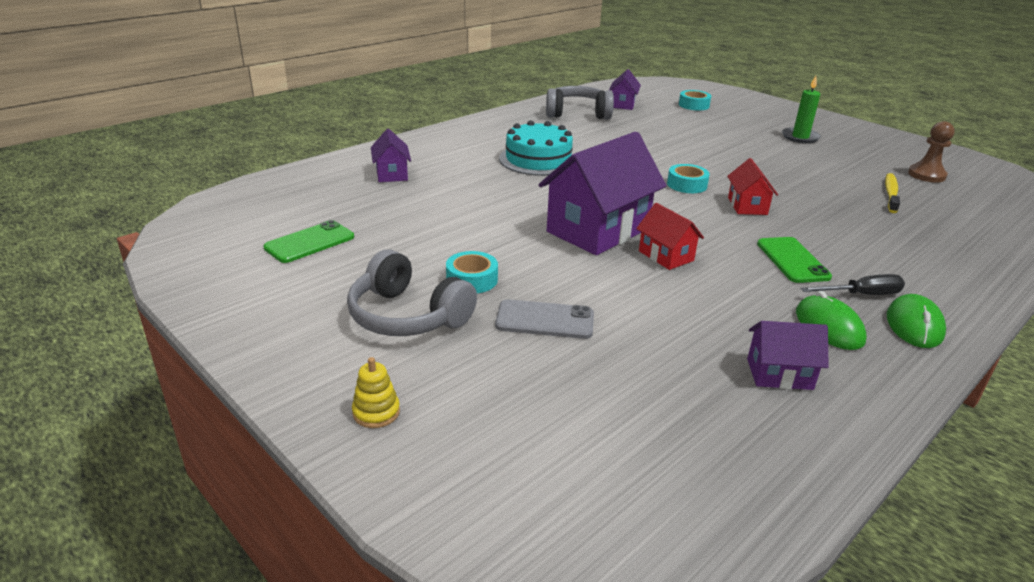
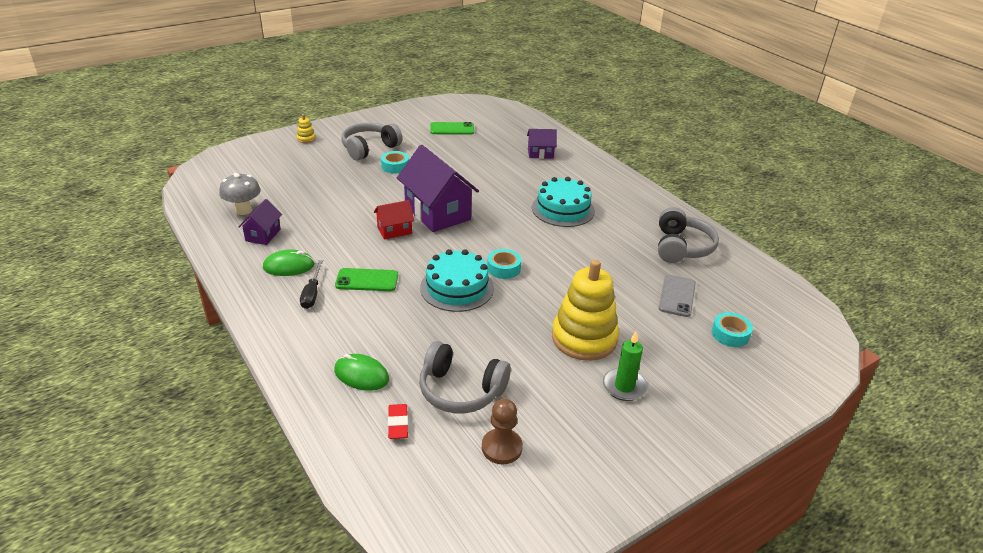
camera: 100 degrees right, 5 degrees up
green phone [263,220,354,263] -> green phone turned 60 degrees counterclockwise [430,122,474,135]
grey phone [495,299,594,339] -> grey phone moved to [659,275,696,317]
purple house [609,69,641,110] -> none
red house [727,158,778,215] -> turquoise cake [420,249,494,312]
yellow toothbrush [885,173,900,213] -> grey headphones [419,341,511,414]
green mouse [887,294,946,348] -> green mouse moved to [334,354,389,391]
none -> grey mushroom [219,173,261,215]
none -> red eraser [388,404,408,439]
none -> yellow stacking toy [552,260,619,361]

